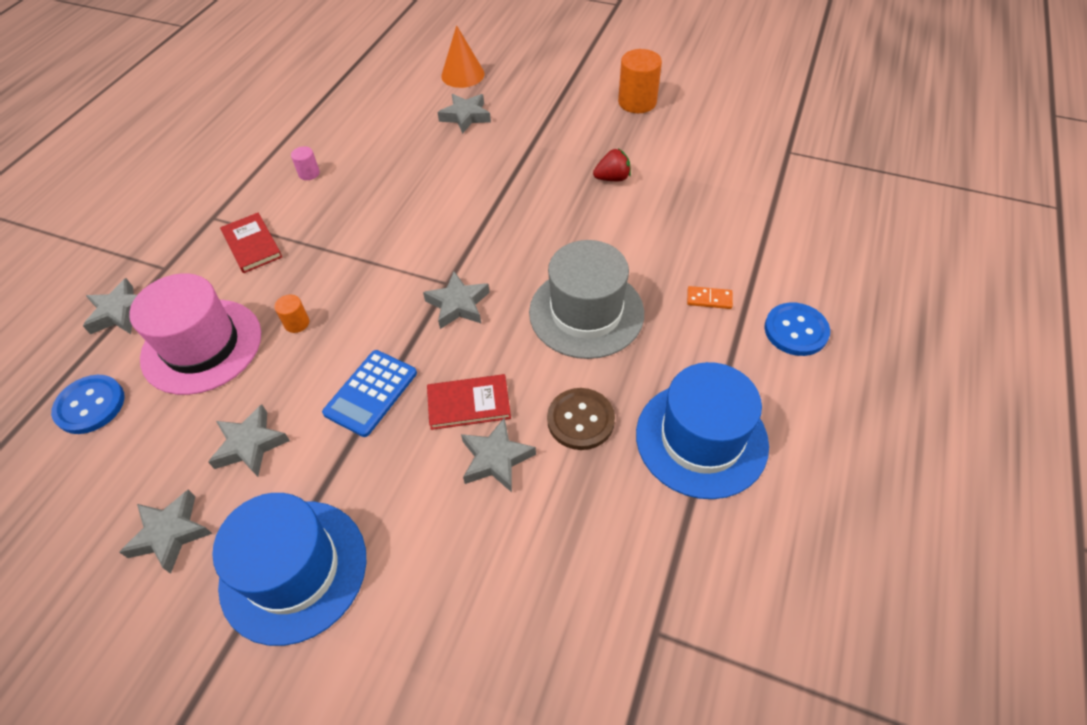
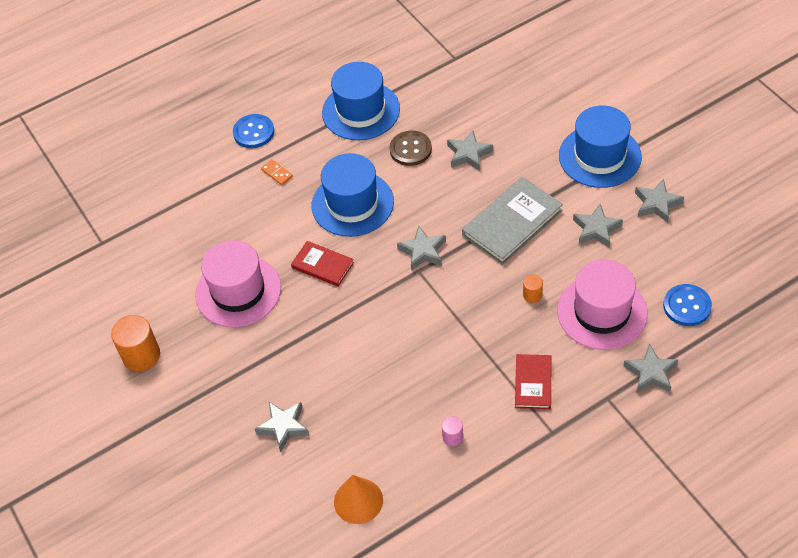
camera: 140 degrees left, 0 degrees up
blue calculator [322,350,417,437] -> grey book [462,177,563,265]
red book [427,374,511,430] -> red book moved to [291,241,354,287]
orange cone [441,25,484,88] -> orange cone moved to [334,475,383,524]
grey hat [529,240,644,359] -> blue hat [312,153,394,237]
red strawberry [593,148,631,181] -> pink hat [195,240,281,327]

